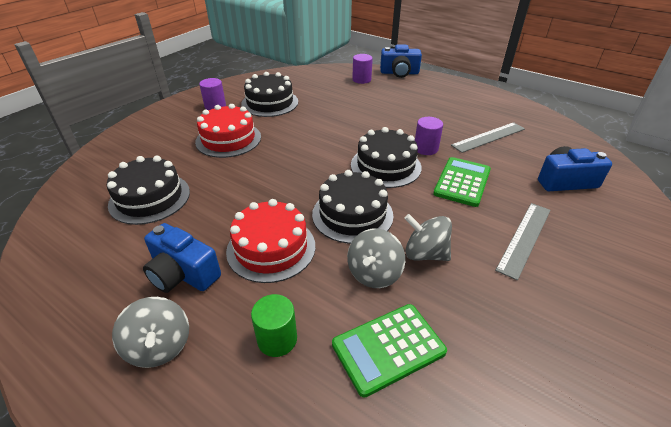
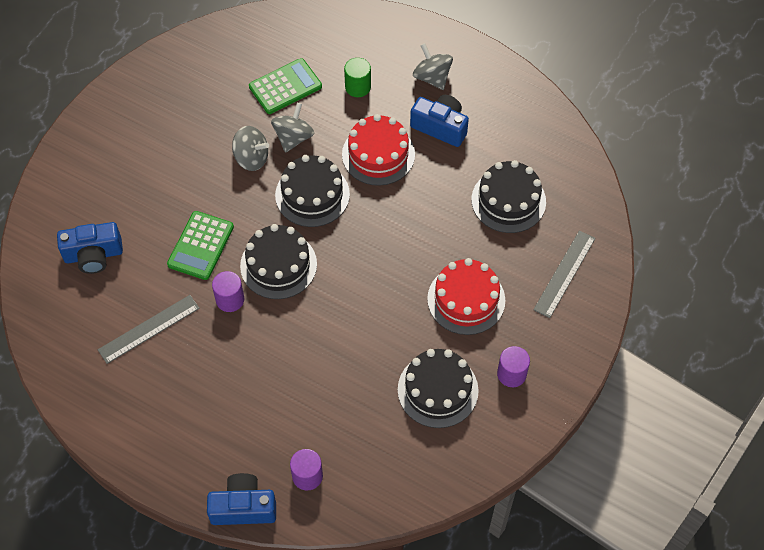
camera: 175 degrees right, 20 degrees up
grey ruler [495,203,551,280] -> grey ruler moved to [533,230,595,318]

